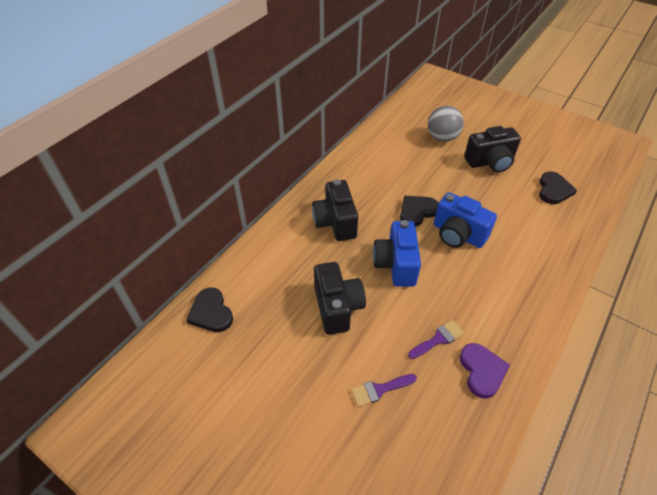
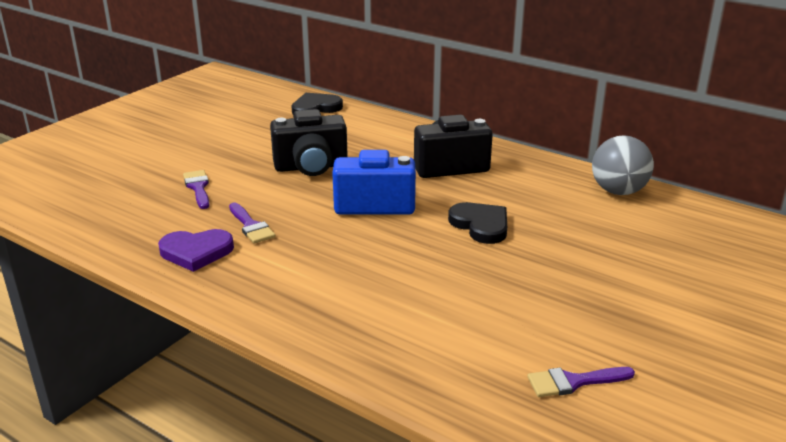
camera: 90 degrees right, 20 degrees down
grey ball [428,106,464,142] -> grey ball moved to [592,135,654,195]
blue camera [434,192,497,248] -> none
black camera [464,126,521,173] -> none
black heart [539,171,577,204] -> purple brush [527,367,635,397]

